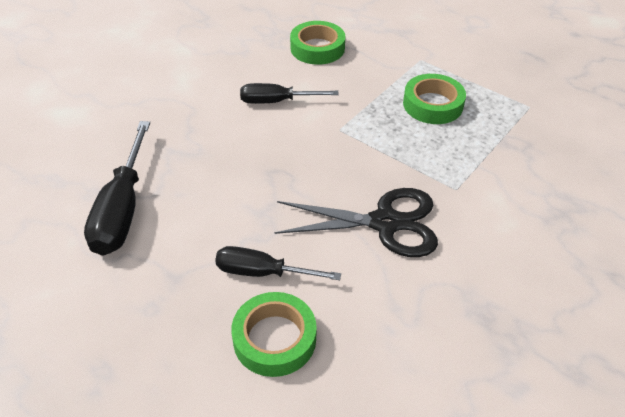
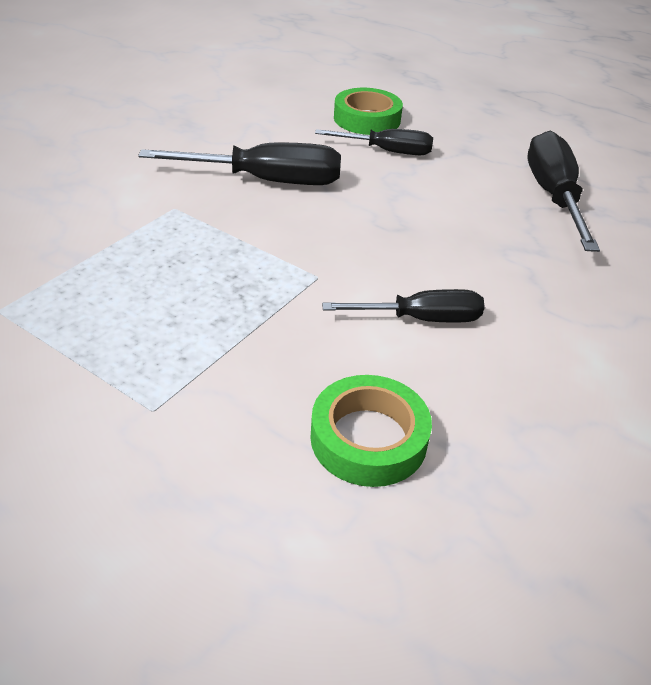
camera: 175 degrees right, 5 degrees down
black scissors [274,188,438,257] -> black screwdriver [138,142,341,185]
green tape [403,74,466,124] -> none

